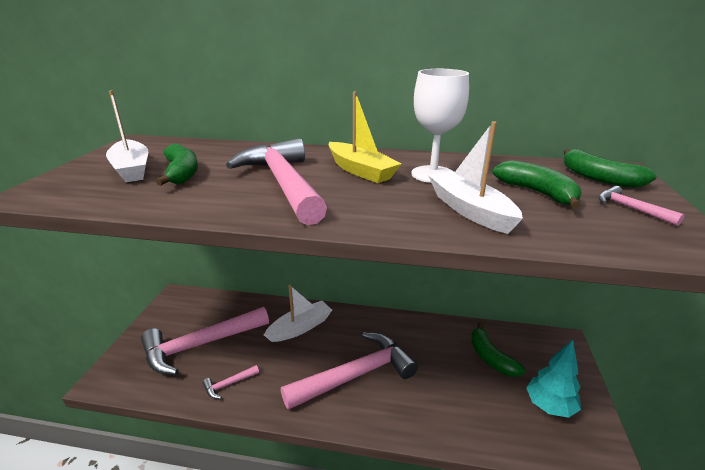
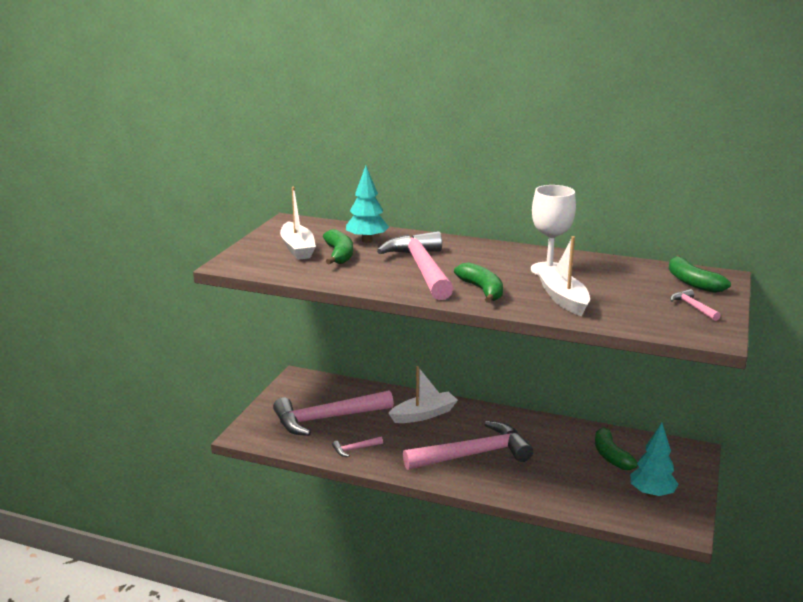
camera: 10 degrees right, 5 degrees down
yellow boat [329,92,401,183] -> none
green banana [492,160,582,209] -> green banana moved to [454,262,503,303]
none -> turquoise tree [346,166,389,243]

